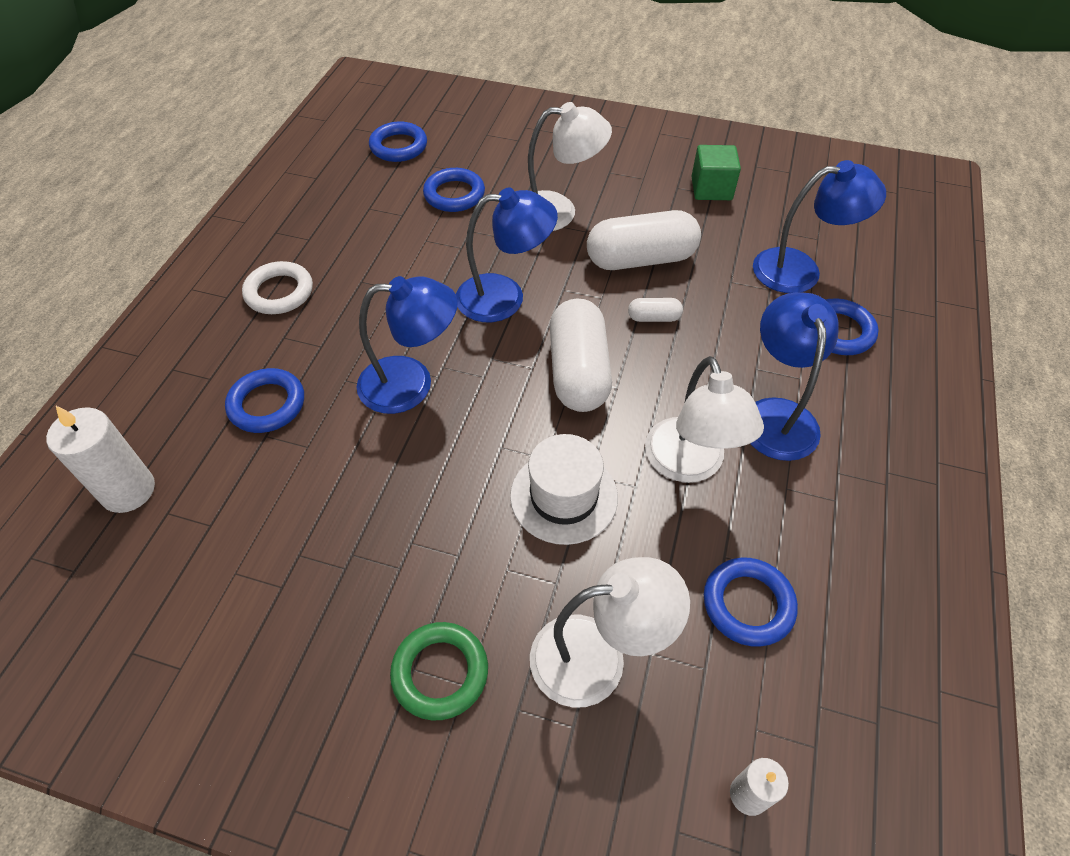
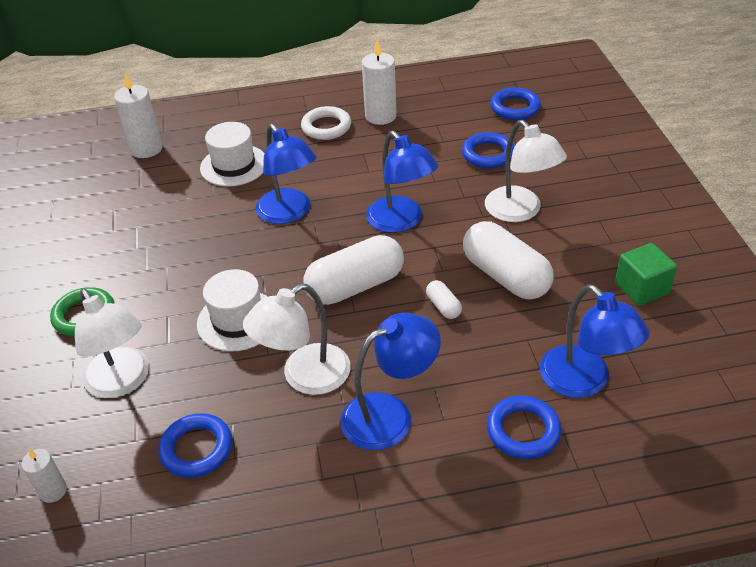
camera: 65 degrees right, 10 degrees down
blue ring [225,368,304,433] -> white hat [200,122,264,187]
none -> white candle [362,40,397,125]

